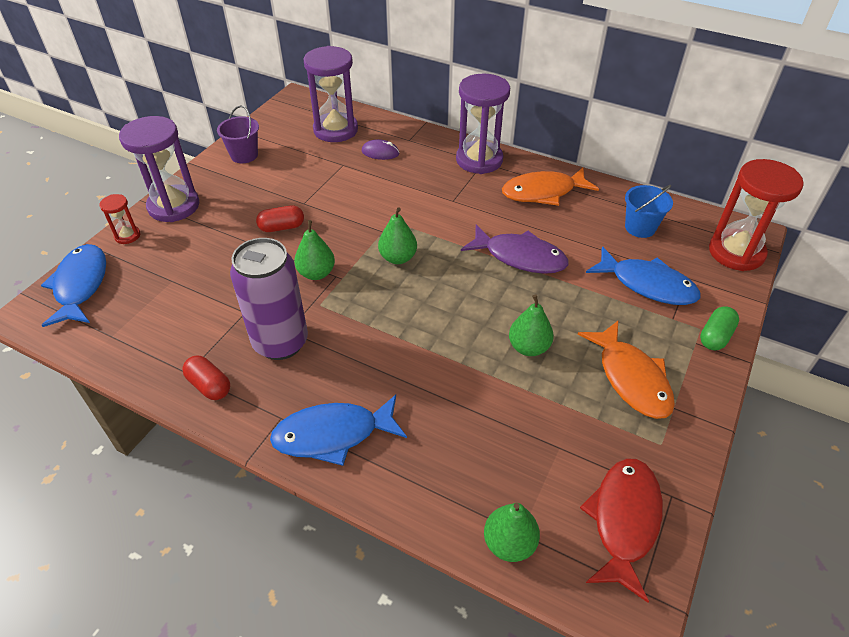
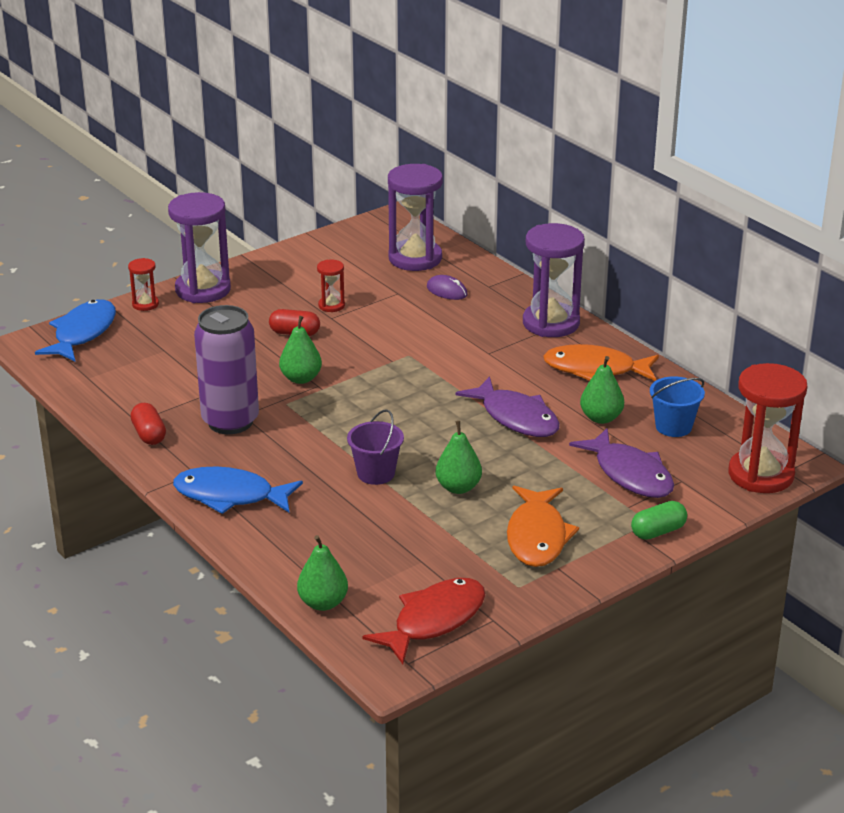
camera: 25 degrees right, 15 degrees down
purple bucket [217,106,259,163] -> purple bucket moved to [347,409,404,485]
green pear [378,207,417,264] -> green pear moved to [580,356,624,424]
blue fish [586,246,700,305] -> purple fish [569,428,674,498]
none -> red hourglass [317,259,345,312]

